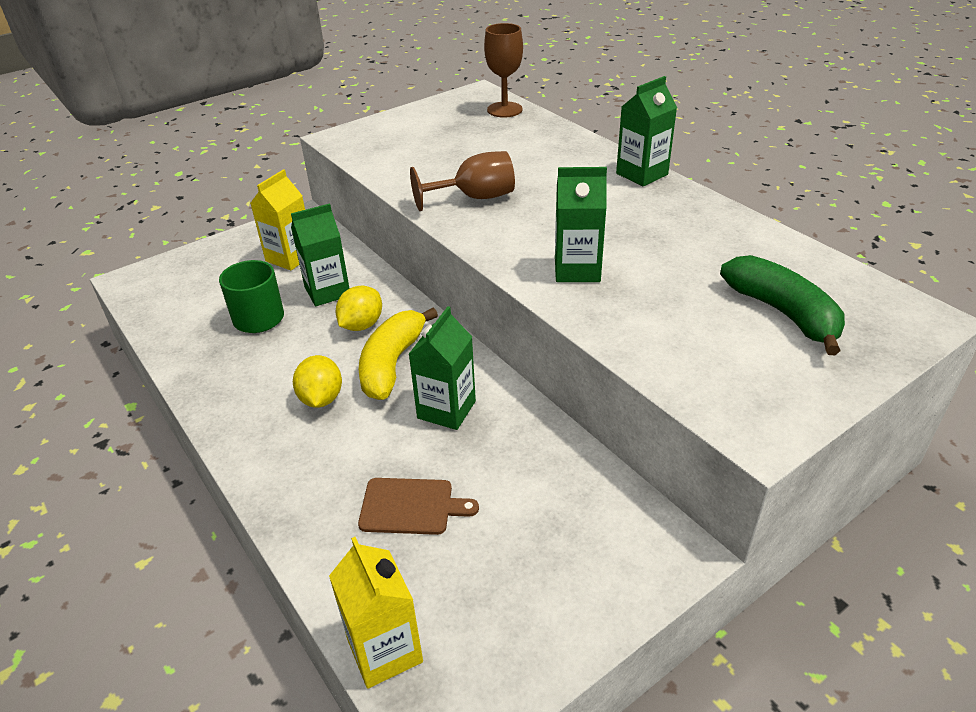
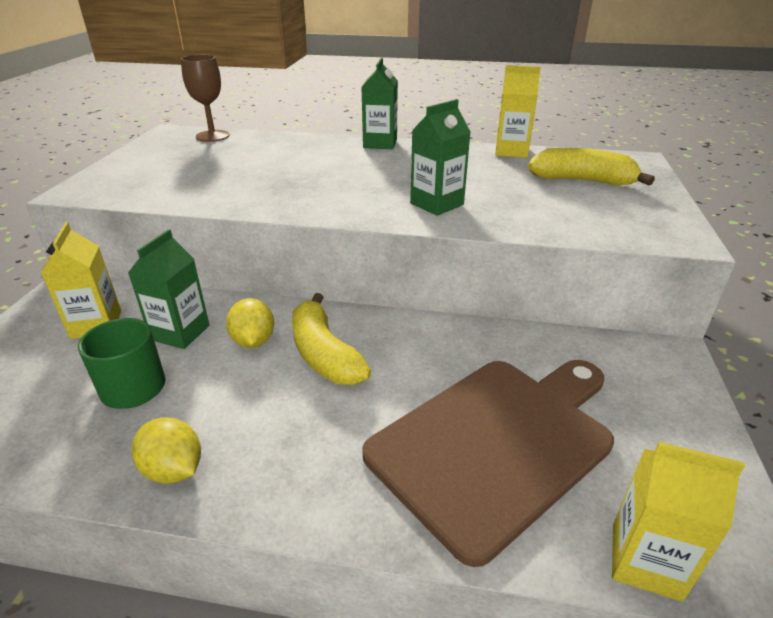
camera: 45 degrees left, 5 degrees down
yellow lemon [293,355,342,408] -> yellow lemon moved to [132,417,201,484]
brown cutting board [358,478,479,535] -> brown cutting board [362,360,614,567], size x2.36
green carton [409,306,476,430] -> none
brown goblet [410,151,515,211] -> none
green banana [720,255,845,355] -> yellow banana [528,148,655,186]
none -> yellow carton [495,65,541,158]

